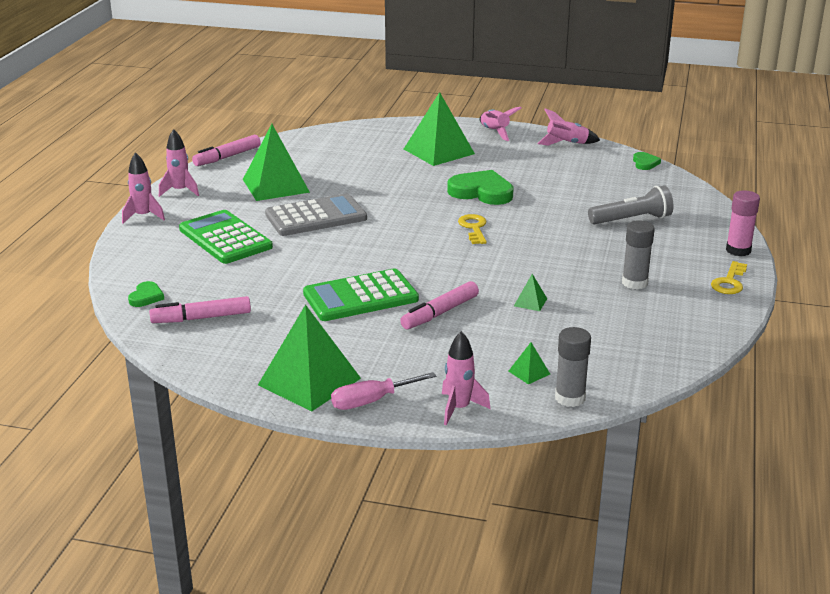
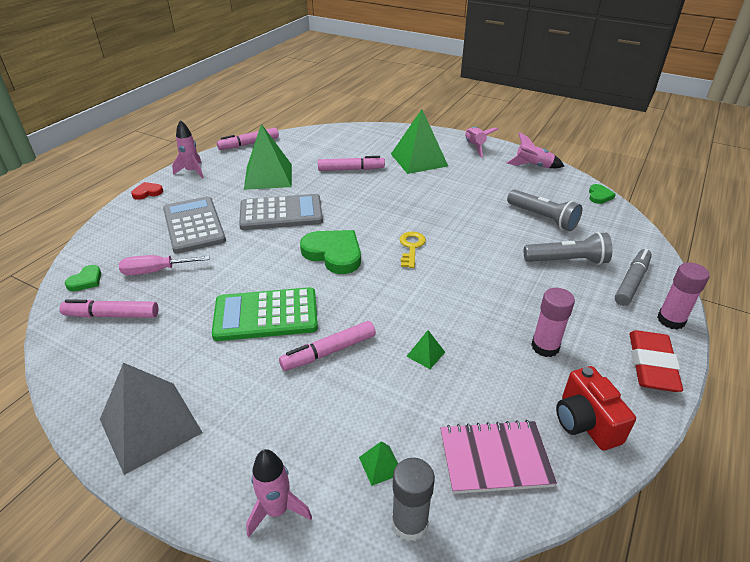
camera: 15 degrees right, 10 degrees up
pink rocket [122,152,165,223] -> red heart [131,182,163,200]
green calculator [179,210,273,264] -> grey calculator [163,196,226,253]
green pyramid [258,305,361,412] -> grey pyramid [100,363,203,475]
pink screwdriver [331,372,436,410] -> pink screwdriver moved to [119,255,210,275]
green heart [447,170,514,205] -> green heart moved to [300,230,361,274]
grey glue stick [622,220,655,290] -> pink glue stick [531,288,575,357]
yellow key [711,261,747,294] -> red eraser [630,330,683,392]
none -> pink marker [318,156,385,171]
none -> pink notebook [440,420,557,494]
none -> grey flashlight [507,189,582,231]
none -> red camera [556,366,636,451]
none -> grey marker [615,249,652,306]

